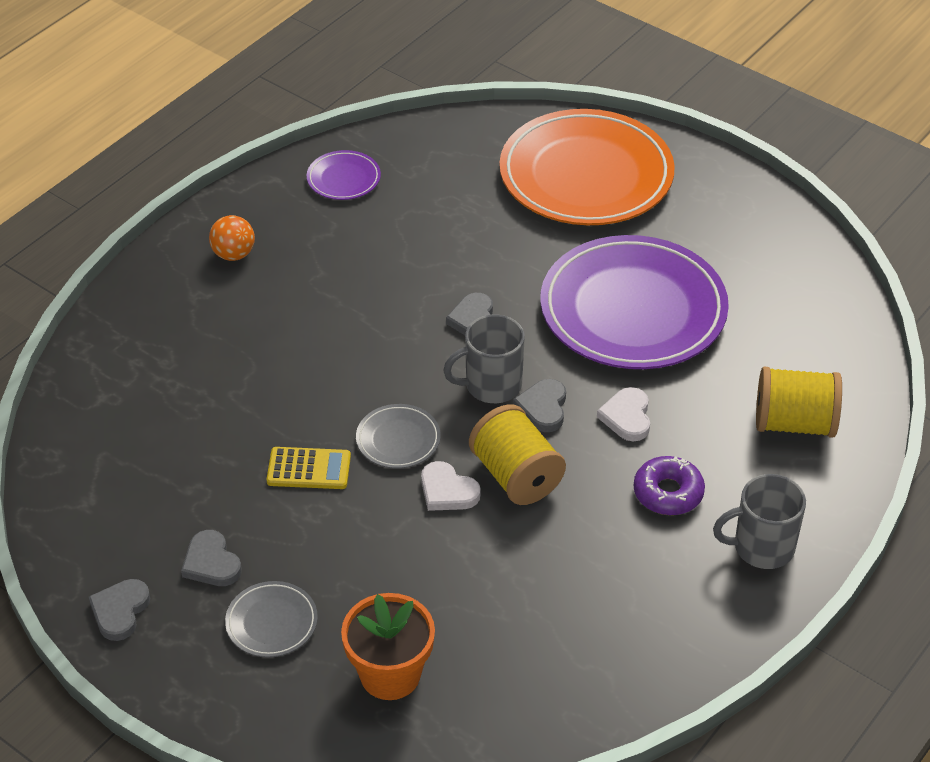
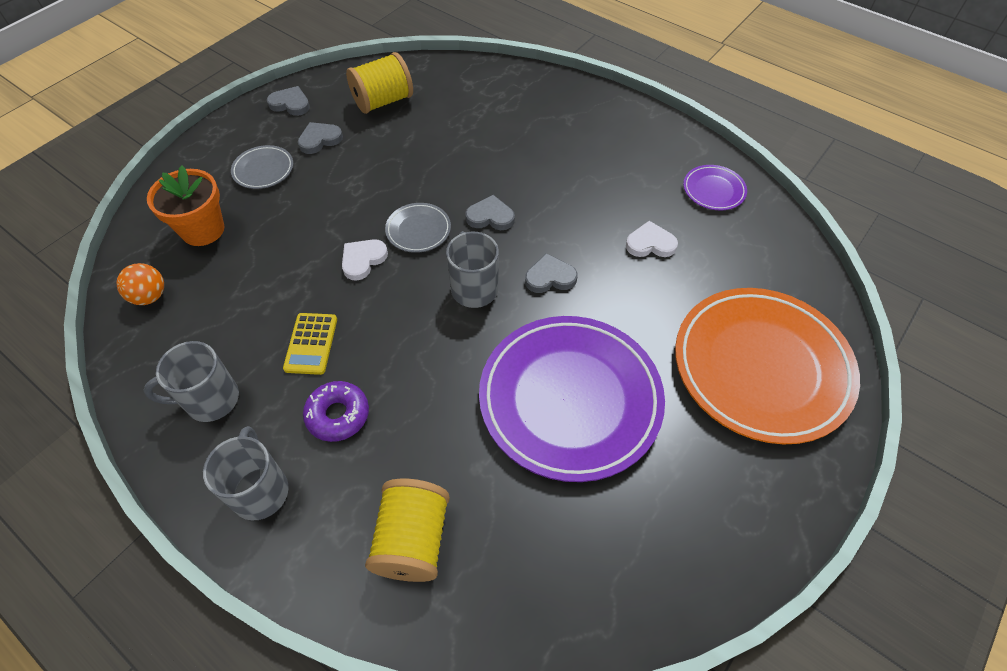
camera: 90 degrees right, 10 degrees up
orange ball [209,215,255,261] -> orange ball moved to [117,263,164,305]
yellow calculator [267,447,351,489] -> yellow calculator moved to [283,313,337,375]
yellow spool [469,404,566,505] -> yellow spool moved to [346,52,413,114]
grey heart [513,379,566,432] -> grey heart moved to [465,195,515,230]
white heart [597,387,650,441] -> white heart moved to [626,221,678,257]
none -> grey mug [144,341,239,422]

